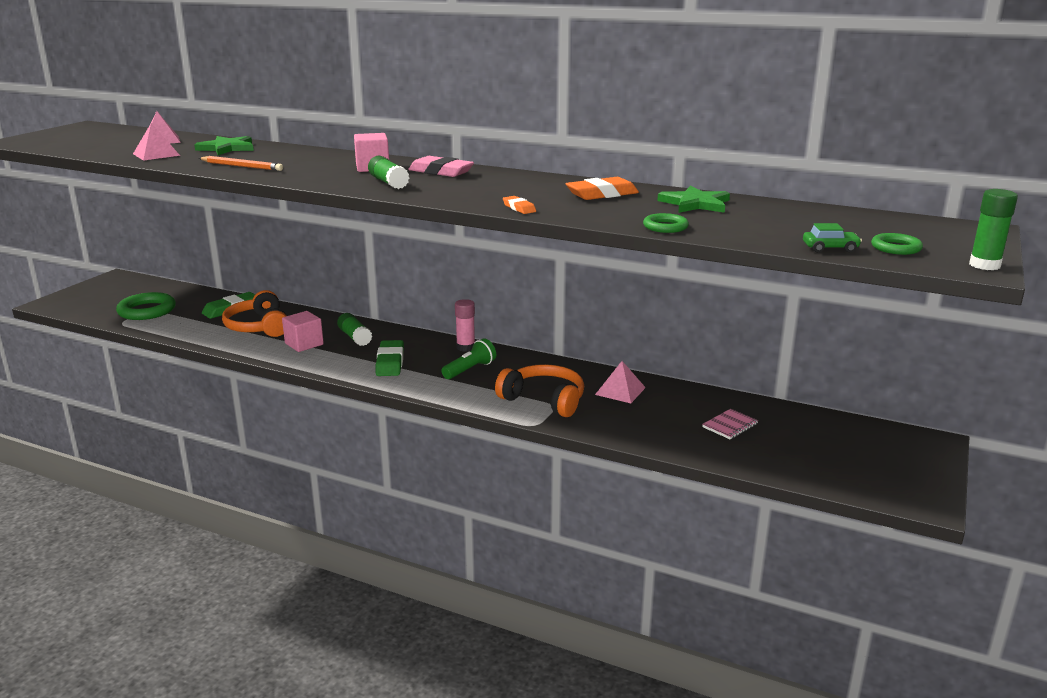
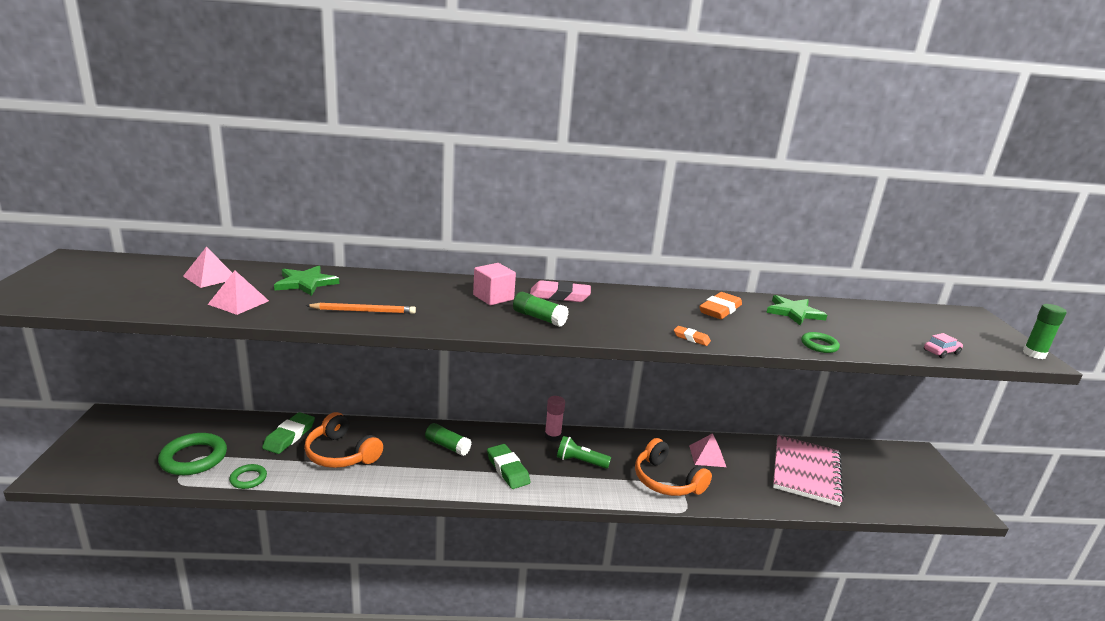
camera: 30 degrees left, 0 degrees up
pink cube [282,311,324,352] -> none
green flashlight [441,338,496,379] -> green flashlight turned 90 degrees counterclockwise [557,436,611,469]
orange headphones [495,364,584,417] -> orange headphones turned 135 degrees counterclockwise [635,438,712,496]
pink notebook [702,409,759,439] -> pink notebook [773,435,844,506], size x2.37
green car [803,223,862,252] -> pink car [924,333,963,358]
green ring [871,233,923,255] -> green ring moved to [229,464,267,489]

